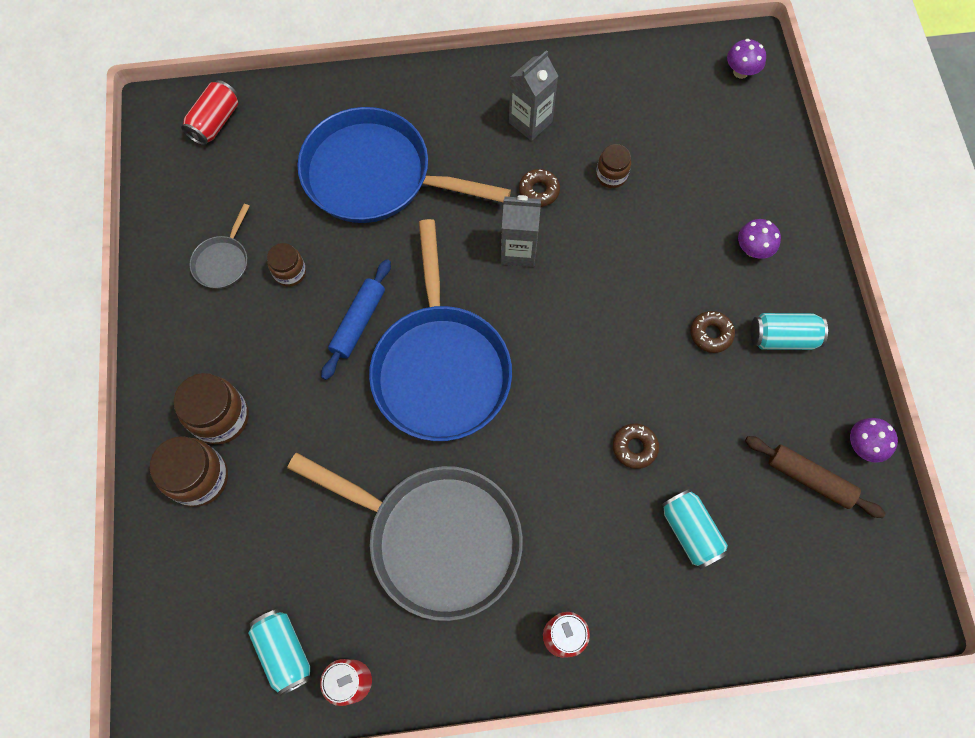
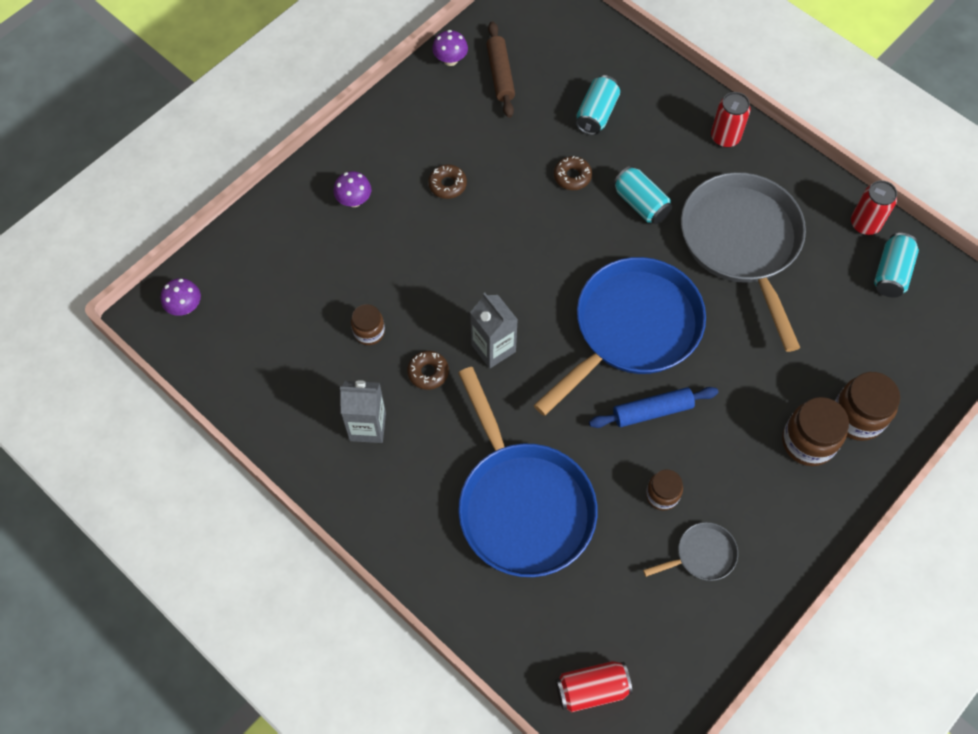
camera: 130 degrees left, 5 degrees down
turquoise can [751,313,828,350] -> turquoise can moved to [613,166,672,224]

